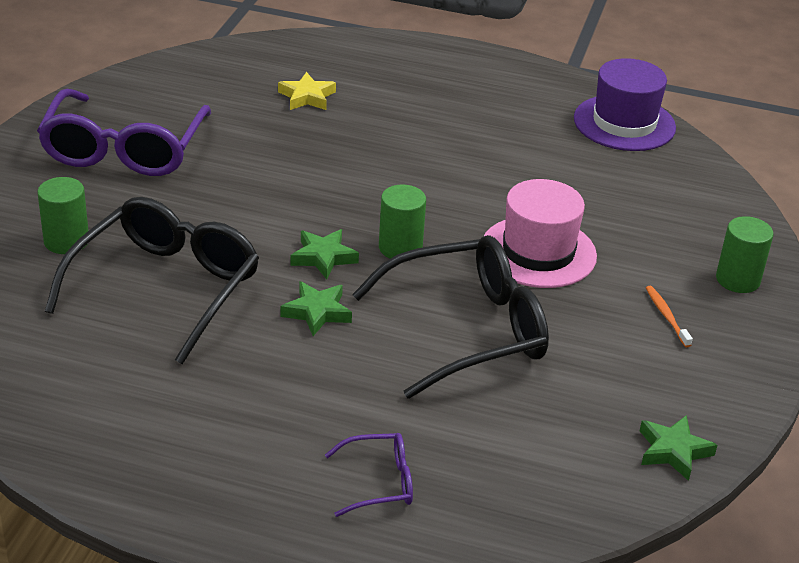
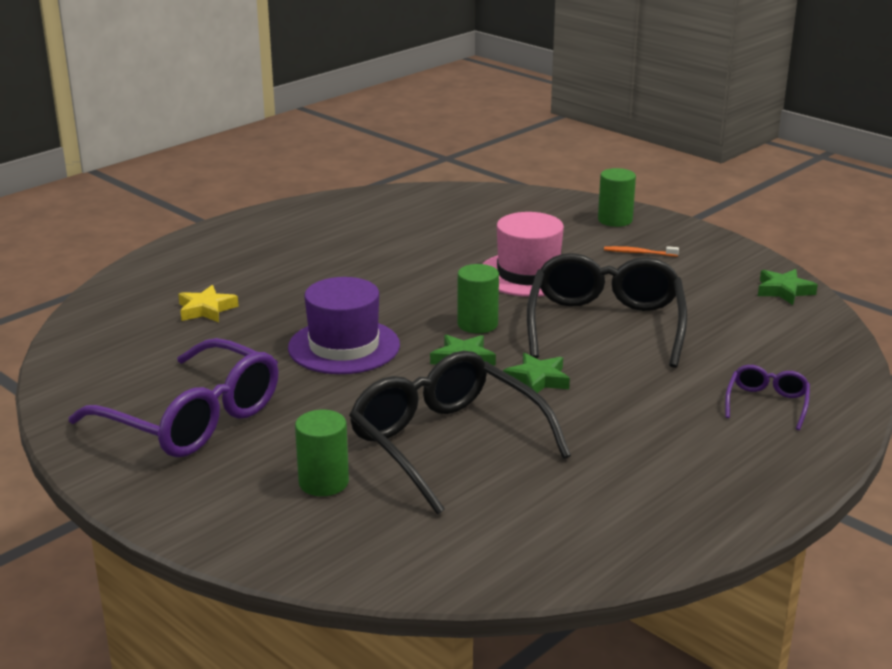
camera: 60 degrees left, 10 degrees down
purple hat [574,58,676,151] -> purple hat moved to [288,277,400,374]

